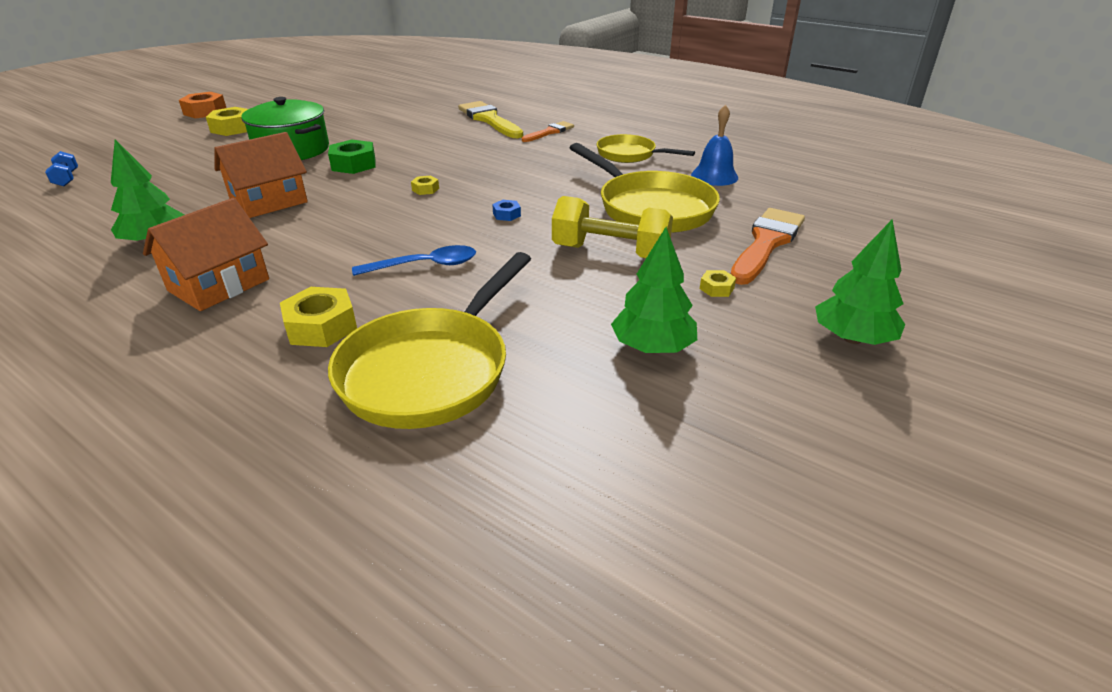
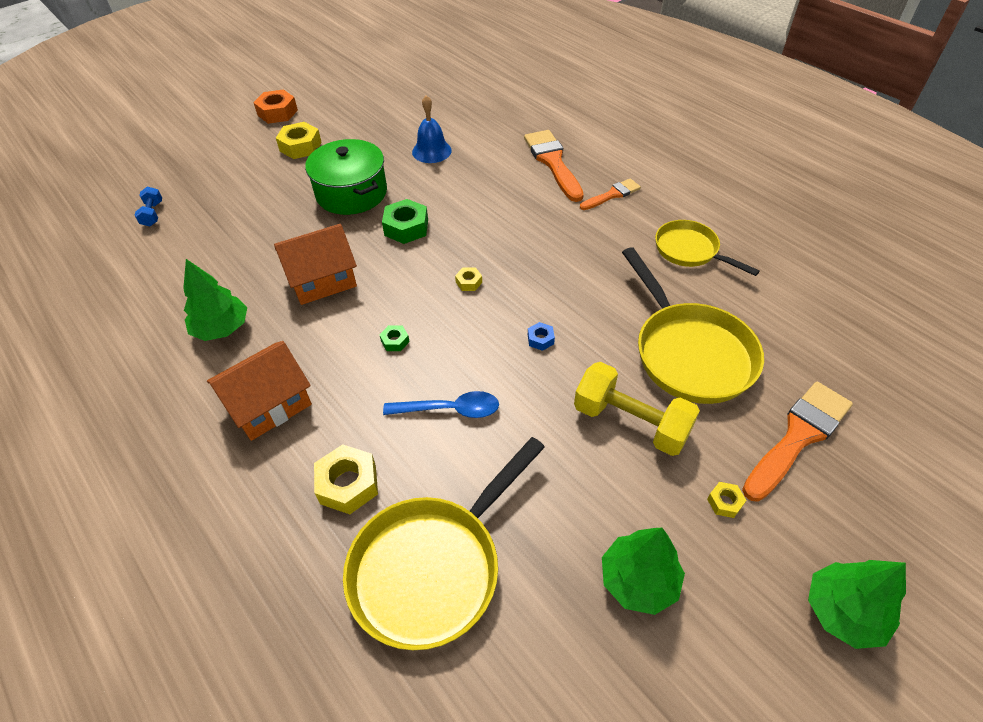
camera: 15 degrees right, 15 degrees up
yellow brush [458,101,523,138] -> orange brush [524,130,584,202]
blue bell [691,104,738,186] -> blue bell moved to [412,95,452,163]
none -> green nut [380,325,409,351]

